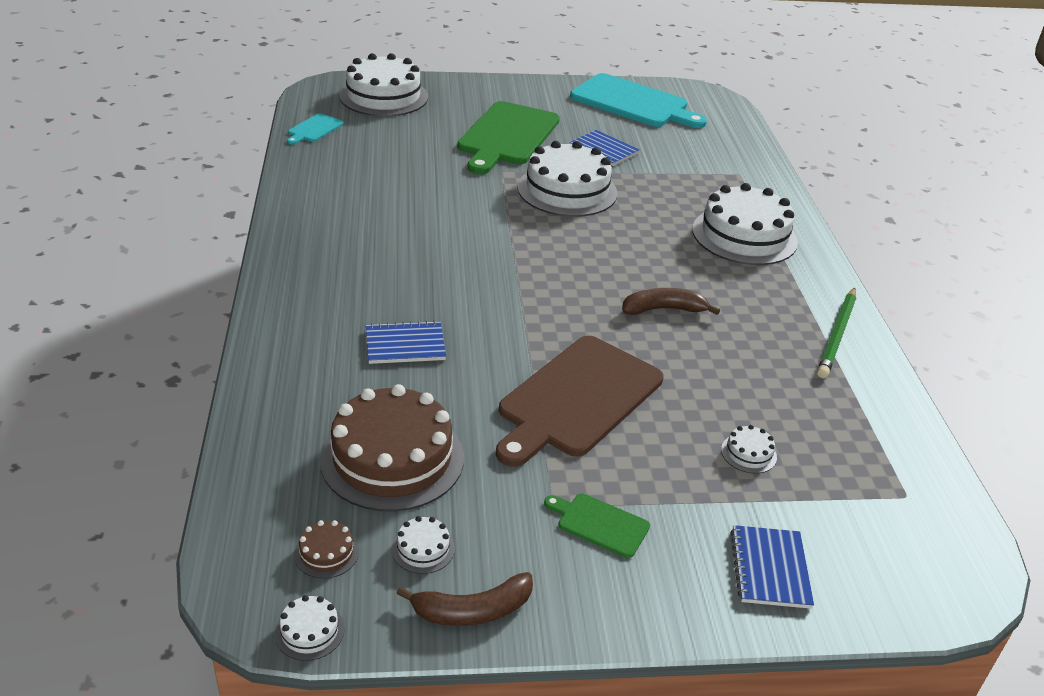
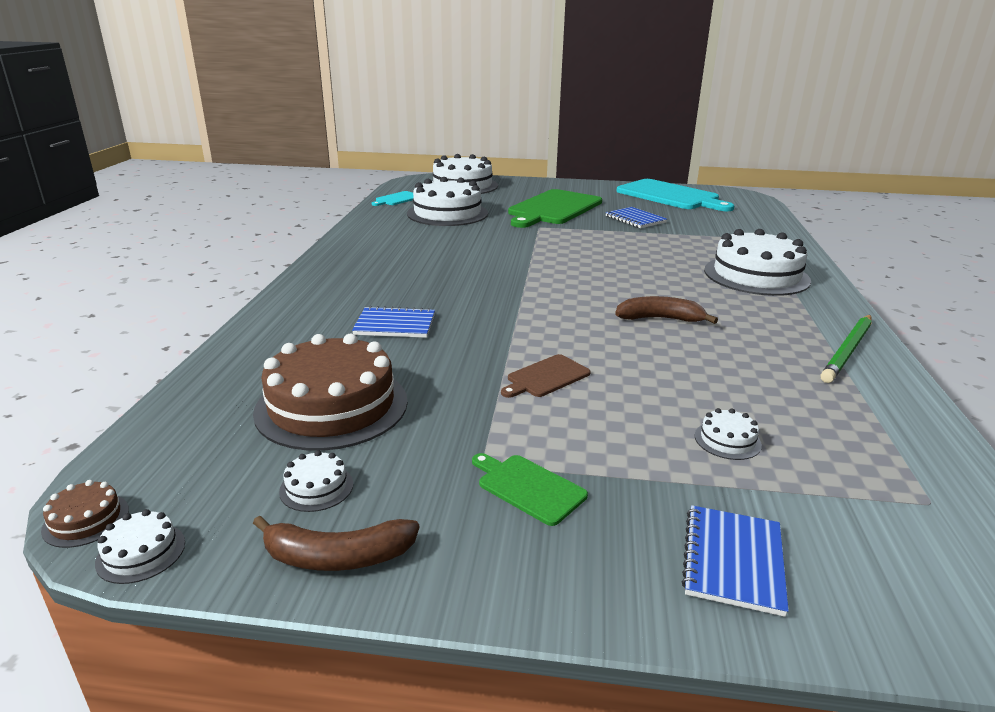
camera: 15 degrees right, 10 degrees down
brown cake [294,520,359,579] -> brown cake moved to [41,480,129,548]
brown cutting board [496,336,664,467] -> brown cutting board [501,354,591,398], size x0.45
white cake [517,141,617,217] -> white cake moved to [407,177,488,226]

